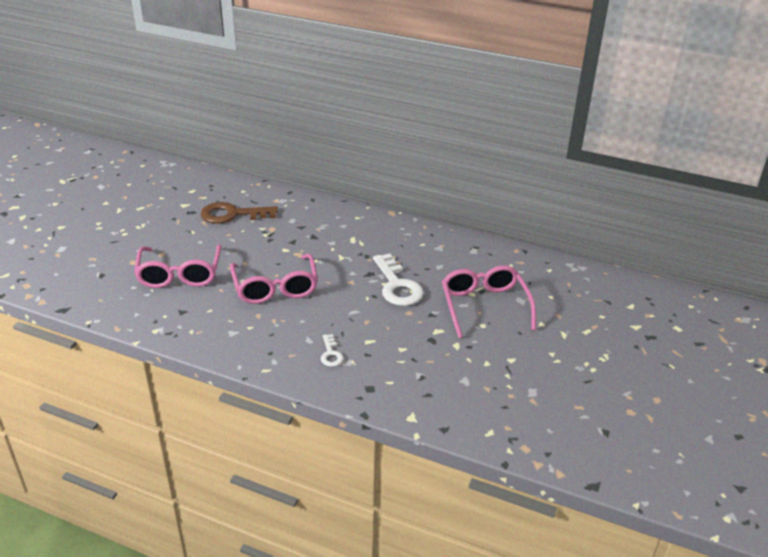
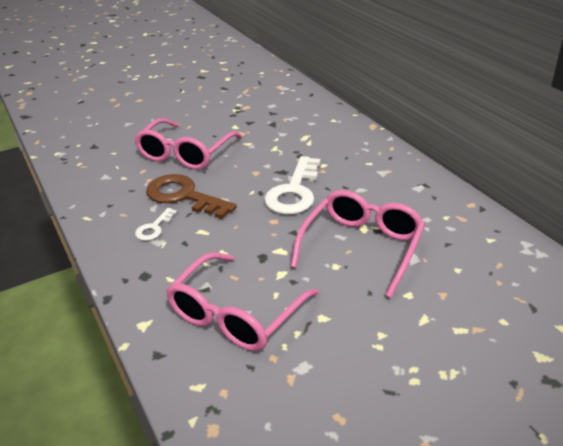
camera: 40 degrees right, 0 degrees up
pink glasses [134,244,222,288] -> pink glasses moved to [166,252,319,351]
brown key [200,202,278,224] -> brown key moved to [146,174,237,219]

